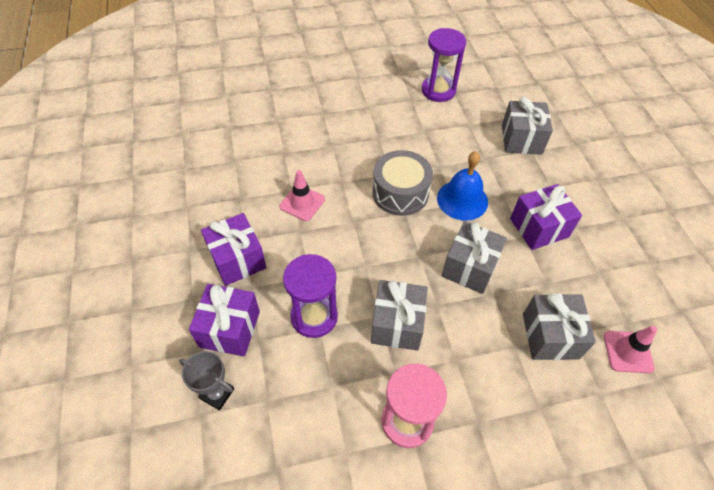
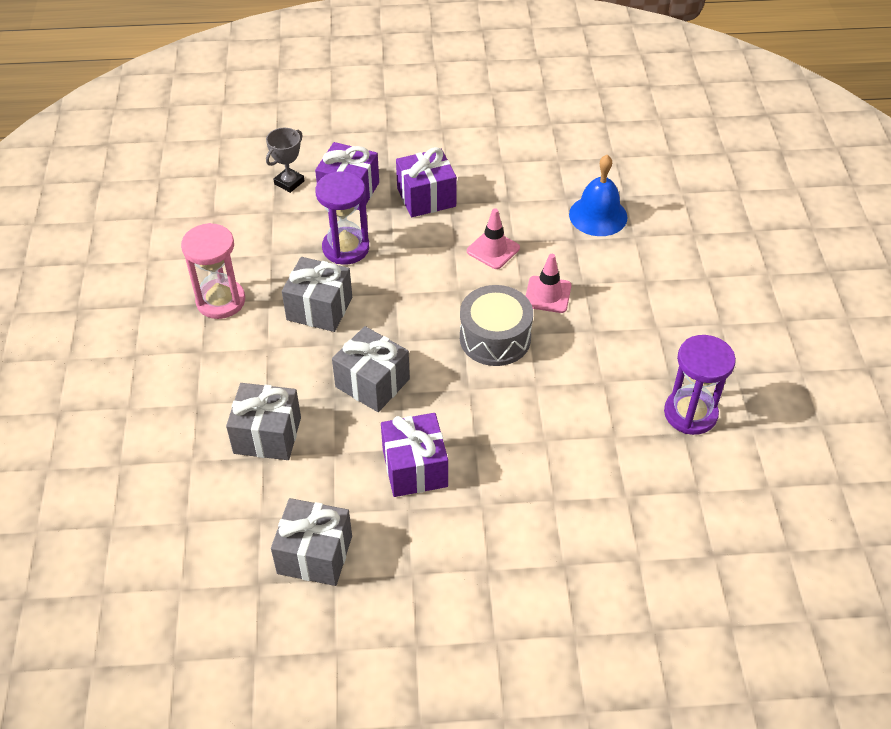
camera: 100 degrees right, 5 degrees down
blue bell [437,151,488,221] -> blue bell moved to [569,155,628,236]
grey gift [502,97,553,155] -> grey gift moved to [271,498,352,586]
pink traffic cone [604,326,657,373] -> pink traffic cone moved to [526,254,571,313]

